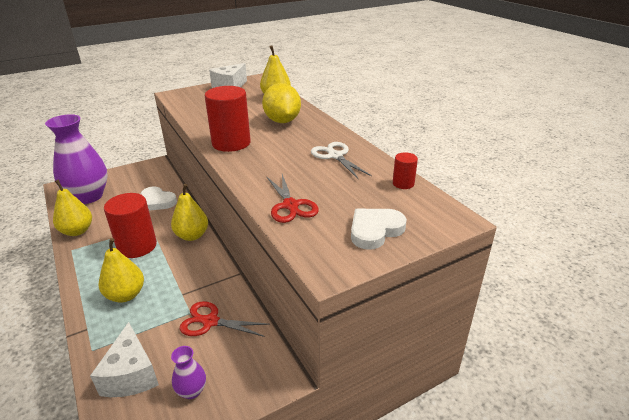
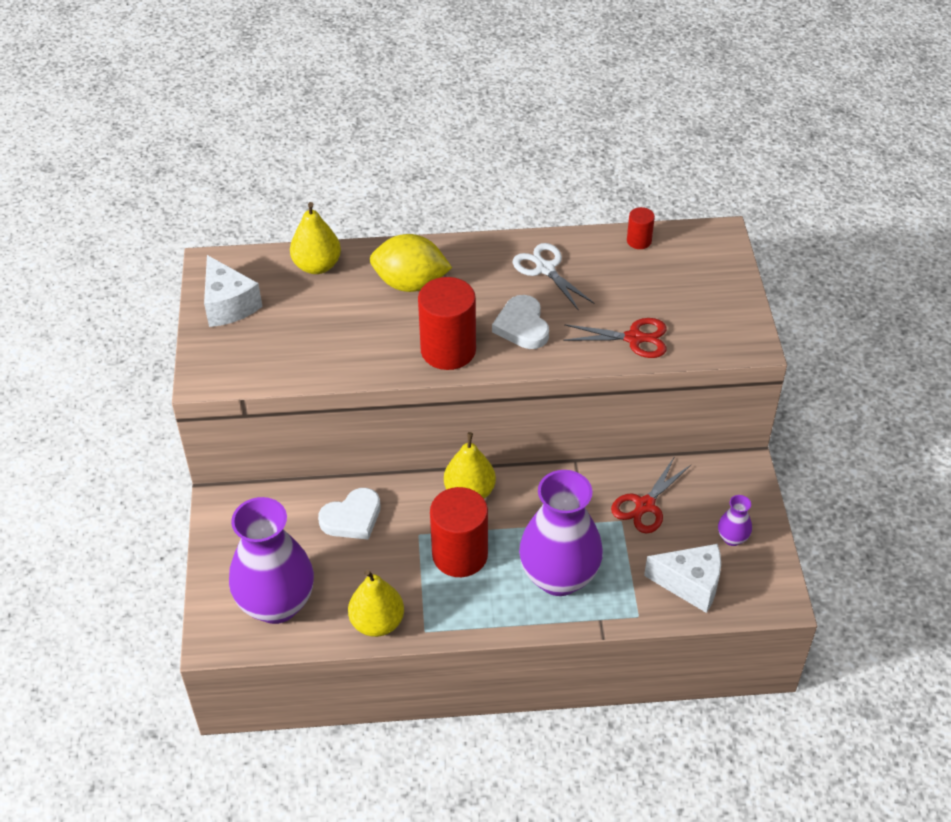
camera: 65 degrees left, 15 degrees up
yellow pear [99,238,144,303] -> purple vase [519,470,603,596]
white scissors [311,142,372,179] -> white scissors turned 60 degrees clockwise [512,243,594,311]
white heart [351,209,407,250] -> white heart moved to [492,295,549,349]

